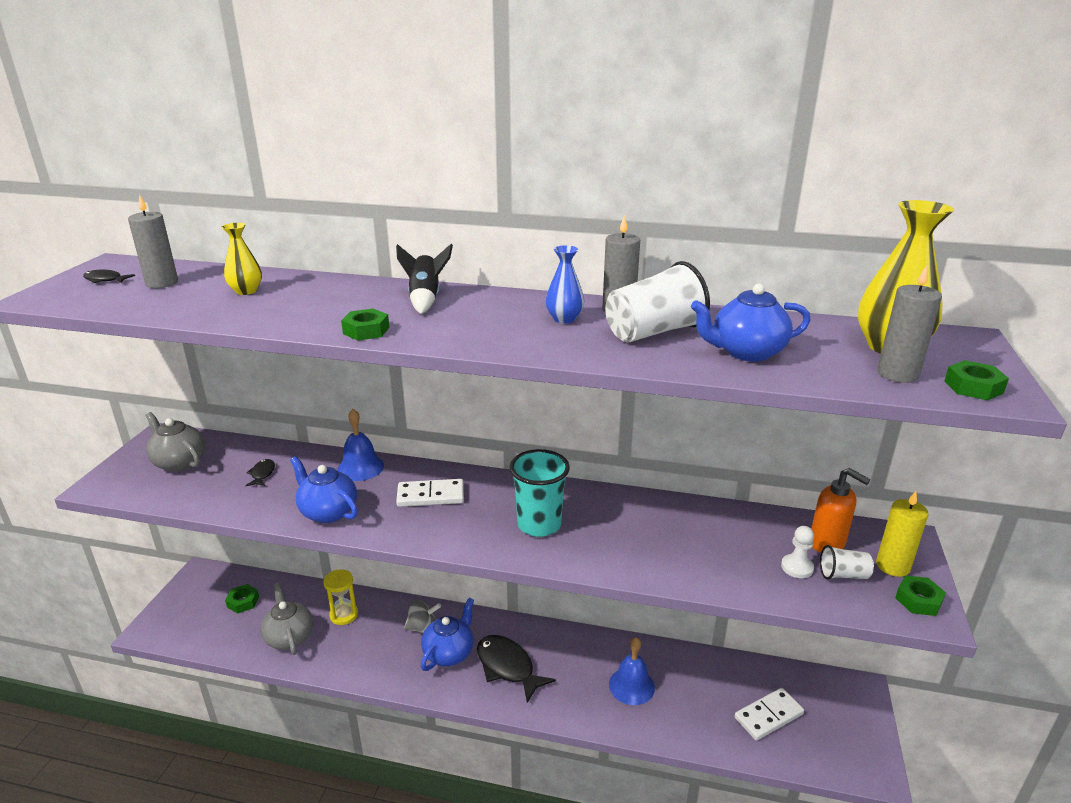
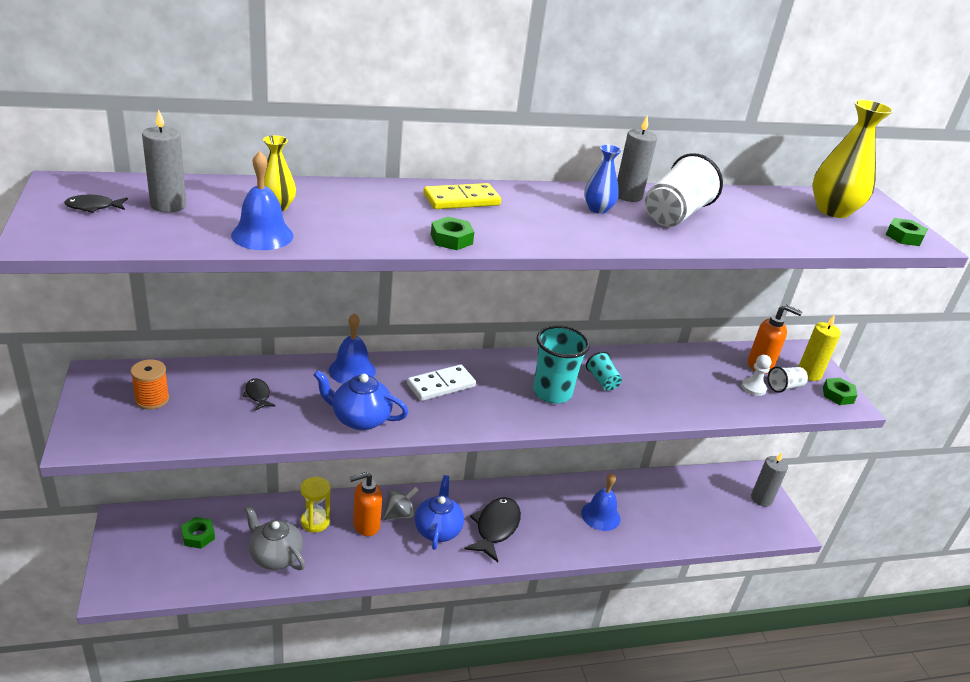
camera: 30 degrees left, 5 degrees up
grey teapot [146,412,206,472] -> orange spool [131,359,169,410]
black rocket [396,244,453,314] -> yellow domino [423,183,501,209]
black fish [477,635,556,703] -> black fish turned 90 degrees clockwise [464,497,521,562]
blue teapot [691,284,811,362] -> none
white domino [734,688,804,741] -> none
grey candle [877,265,942,383] -> grey candle moved to [751,452,788,507]
none -> blue bell [231,151,293,250]
none -> orange soap dispenser [350,472,382,536]
none -> turquoise cup [586,351,622,391]

